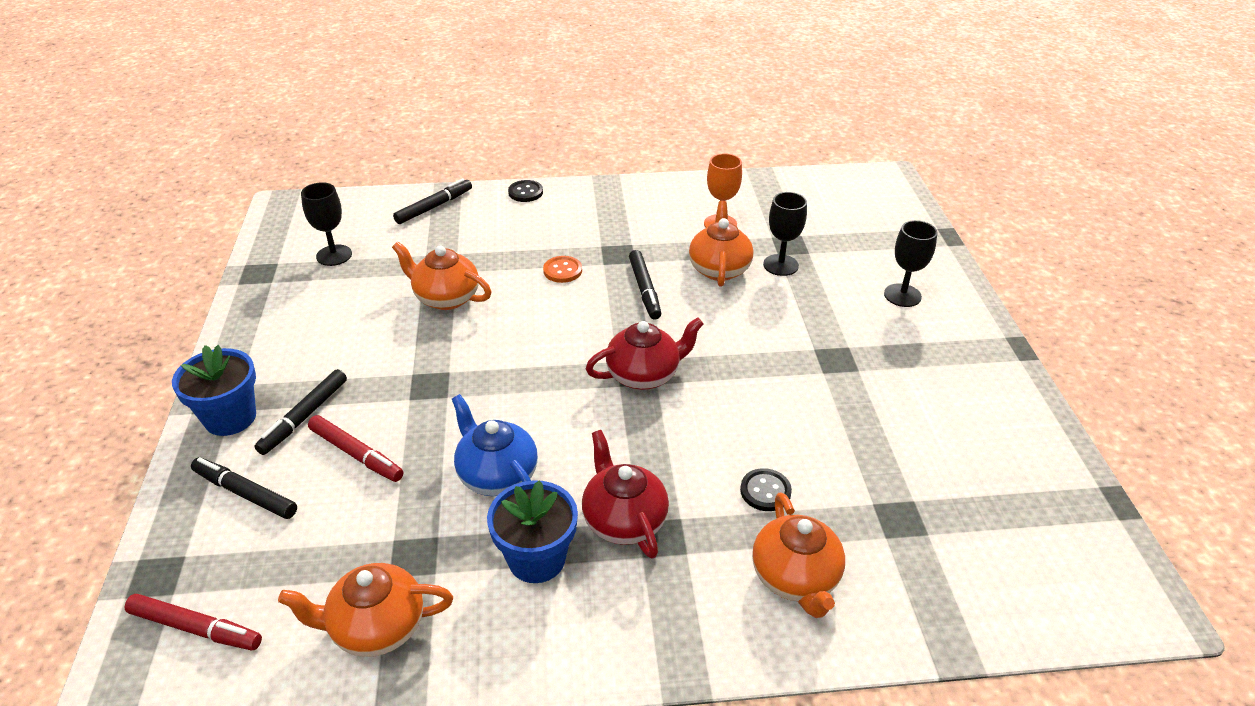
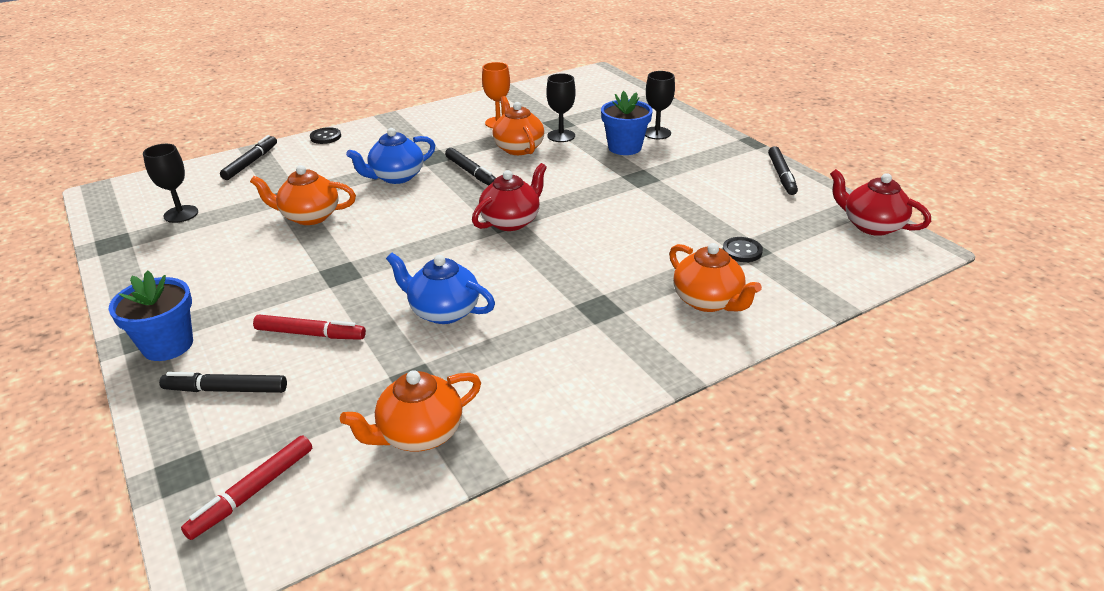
camera: 25 degrees left, 5 degrees down
red marker [124,594,262,650] -> red marker turned 135 degrees clockwise [181,435,312,540]
black marker [254,369,347,455] -> black marker moved to [768,146,798,195]
blue flower pot [487,480,578,583] -> blue flower pot moved to [601,91,653,155]
orange button [543,256,582,283] -> blue teapot [346,128,435,184]
red teapot [582,430,669,559] -> red teapot moved to [830,169,931,236]
black button [740,468,792,511] -> black button moved to [723,237,763,262]

